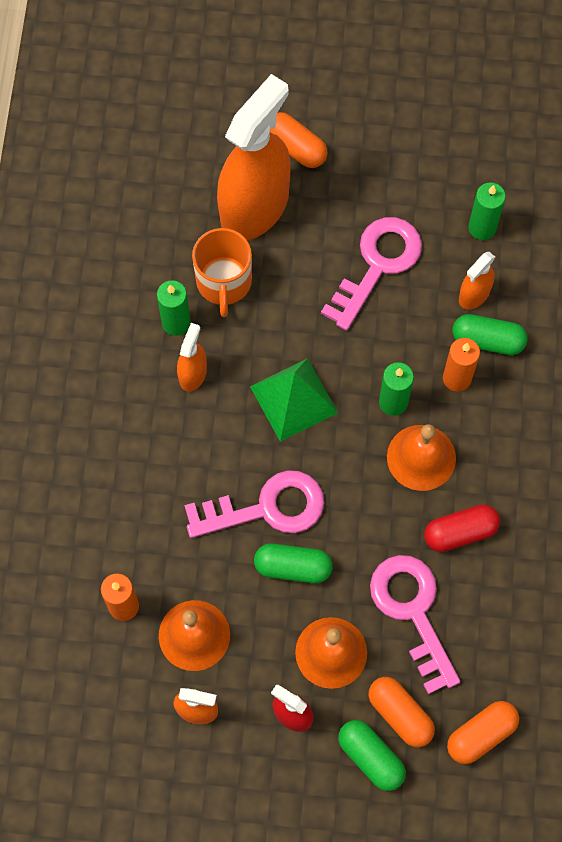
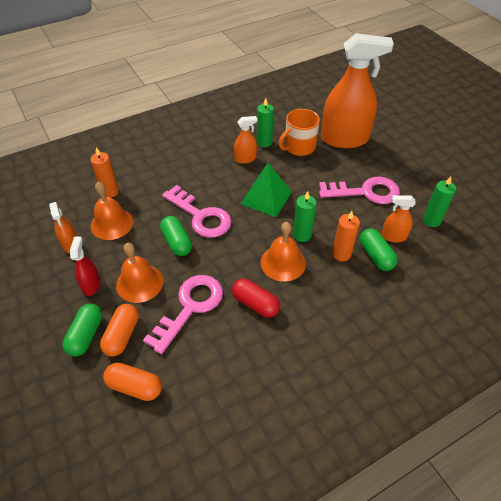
camera: 55 degrees right, 20 degrees down
orange capsule [270,112,328,168] -> none

